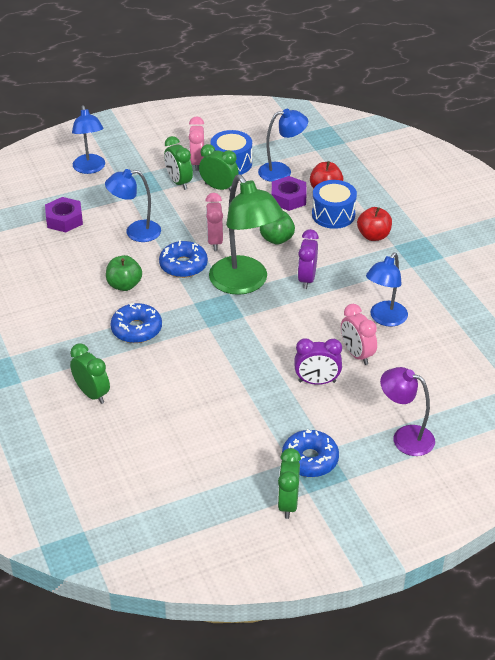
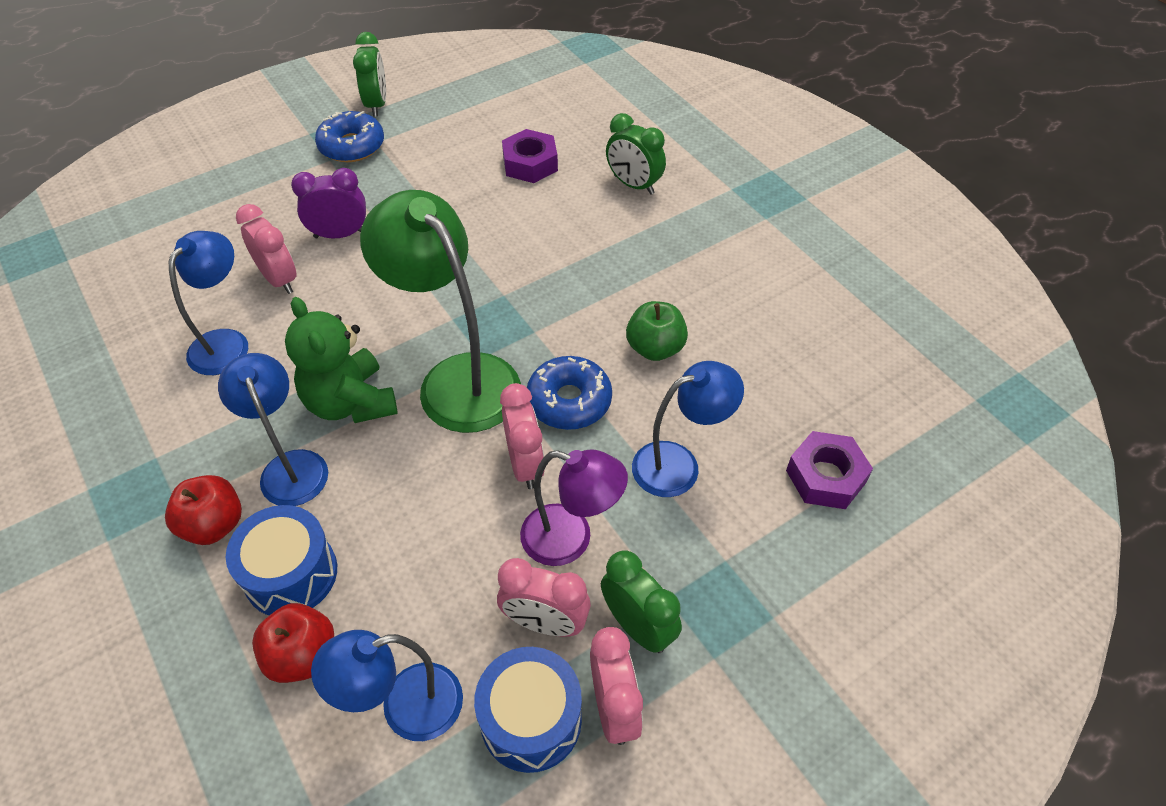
camera: 170 degrees right, 10 degrees up
blue lamp [72,105,105,174] -> blue lamp moved to [218,353,328,506]
blue donut [111,303,162,343] -> none
green clock [199,144,239,191] -> pink clock [497,558,591,637]
green apple [260,211,295,245] -> none
purple nut [272,176,306,211] -> purple nut moved to [502,129,558,183]
purple clock [298,229,319,289] -> green teddy bear [285,297,398,423]
purple lamp [380,367,435,456] -> purple lamp moved to [520,449,628,566]

